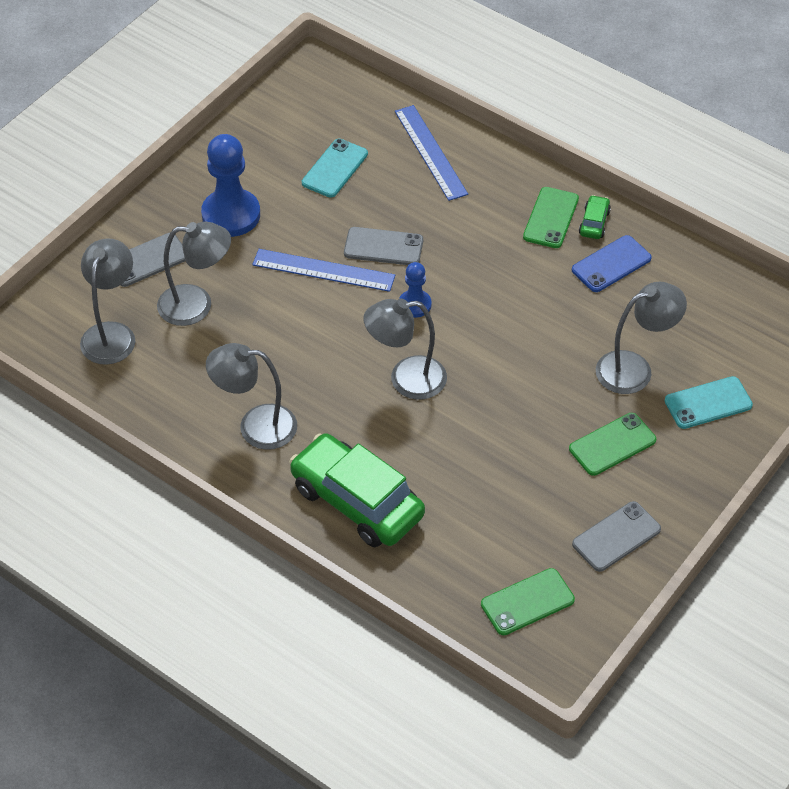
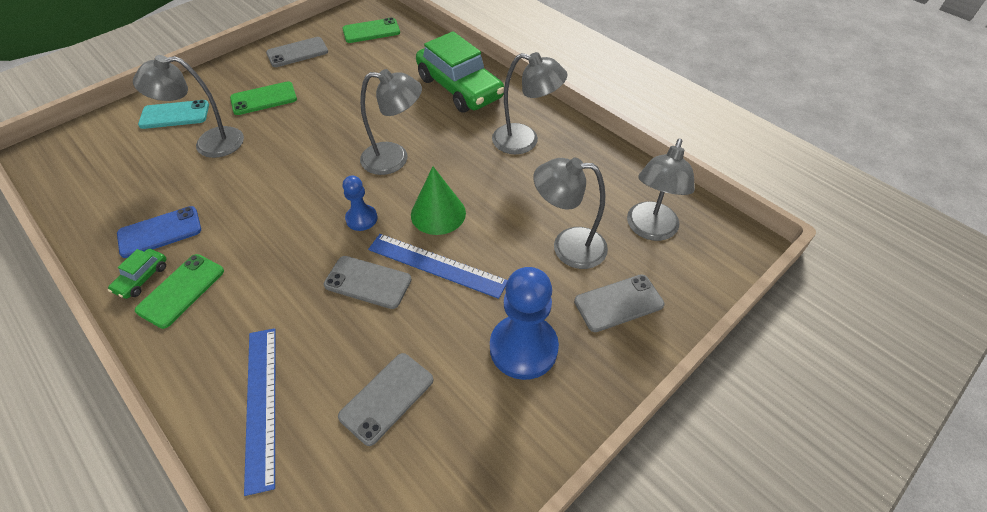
camera: 170 degrees left, 0 degrees up
turquoise phone [302,139,368,198] -> grey phone [338,353,433,446]
none -> green cone [411,167,466,235]

